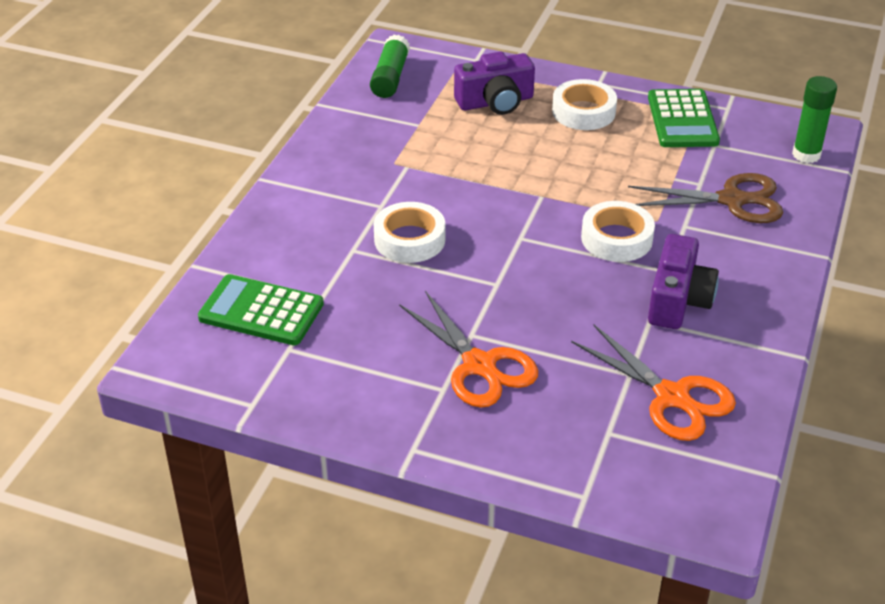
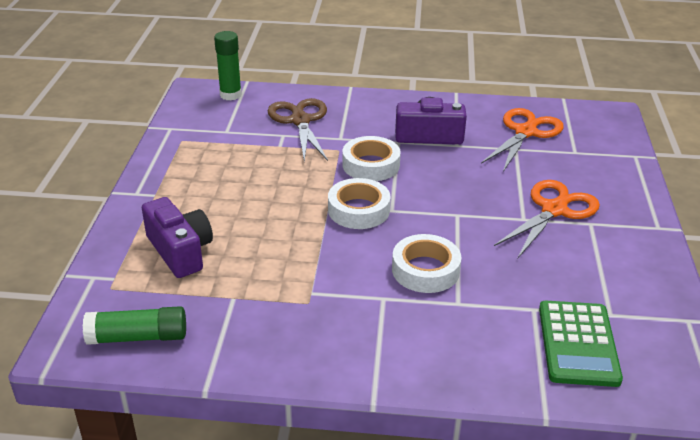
camera: 105 degrees left, 5 degrees down
white tape [552,79,617,130] -> white tape moved to [328,178,391,229]
green calculator [648,89,720,147] -> none

